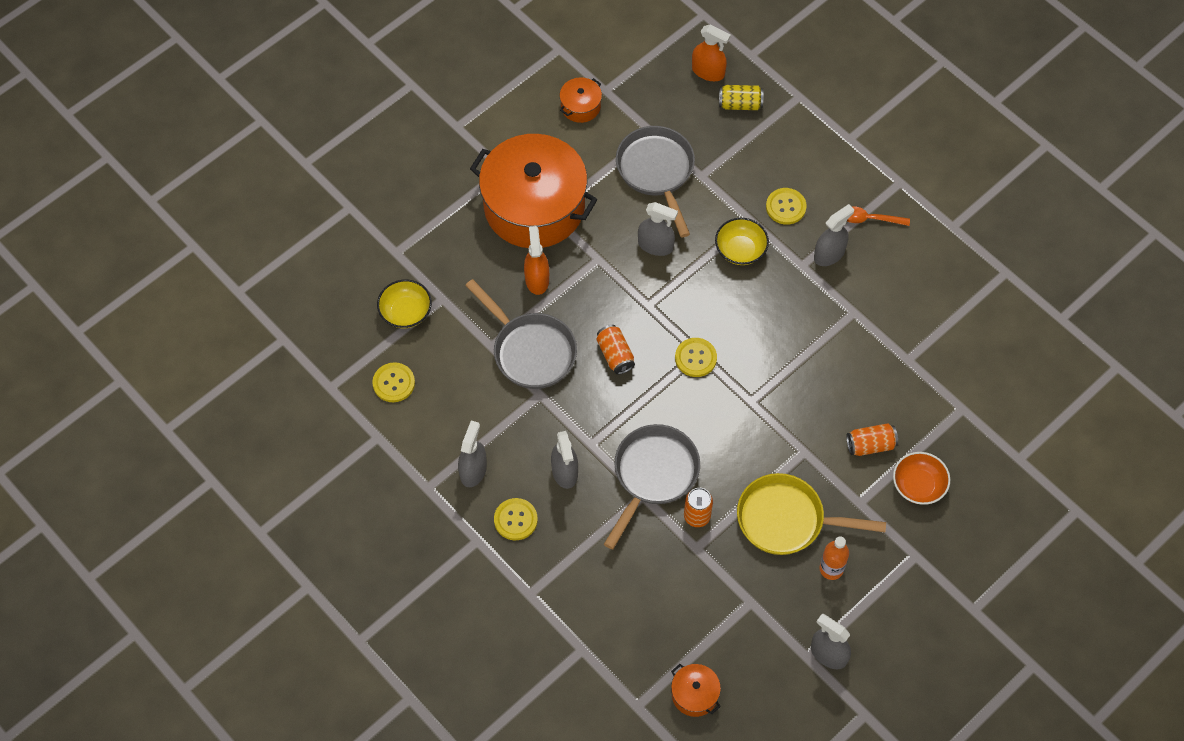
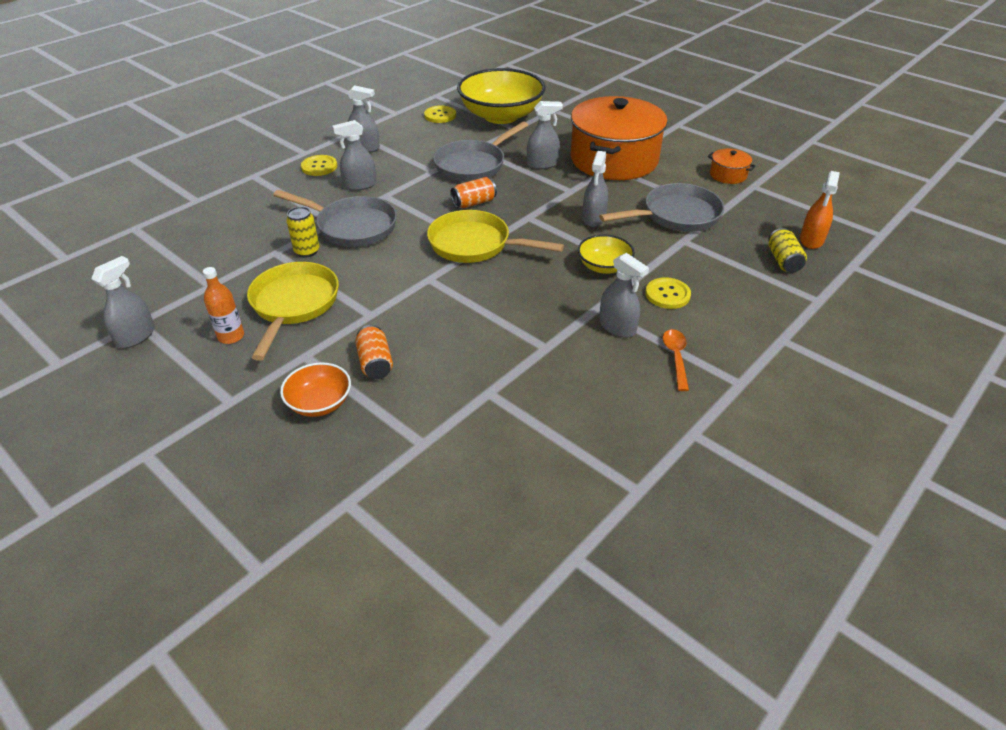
camera: 85 degrees right, 20 degrees down
yellow bowl [377,279,432,328] -> yellow bowl [457,68,546,124], size x2.06
orange spray bottle [524,226,549,295] -> grey spray bottle [527,101,563,169]
orange pot [671,664,721,717] -> none
yellow button [675,338,717,377] -> yellow pan [427,210,564,263]
orange can [684,488,713,527] -> yellow can [286,207,319,258]

